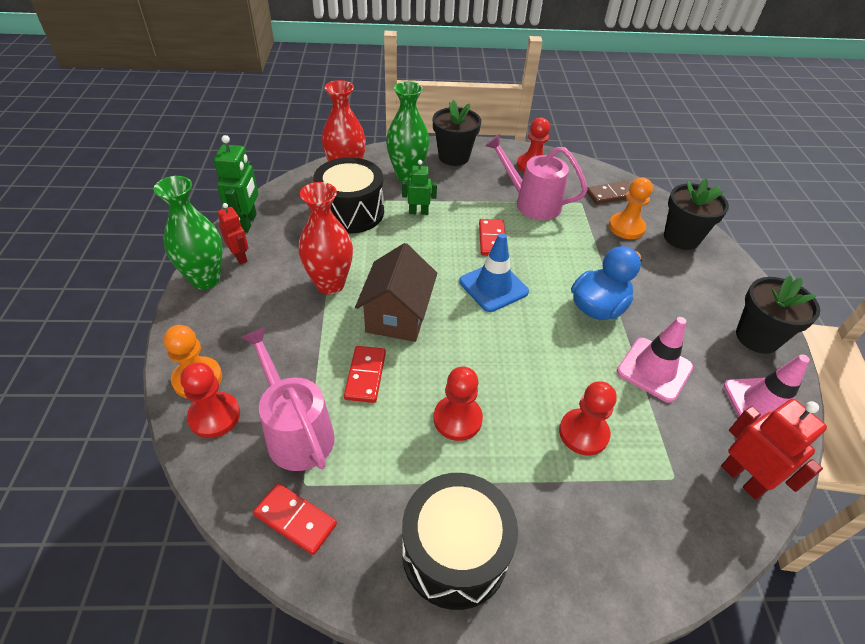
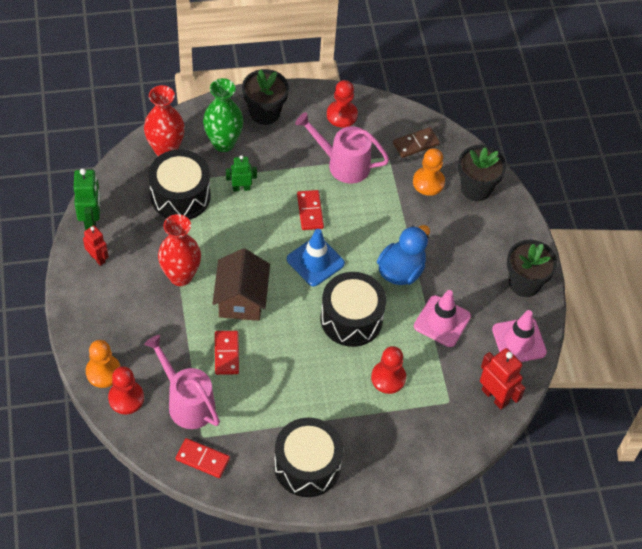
camera: 10 degrees left, 10 degrees up
green vase [153,176,223,289] -> none
red pawn [434,367,483,441] -> none
none -> black drum [320,272,386,347]

